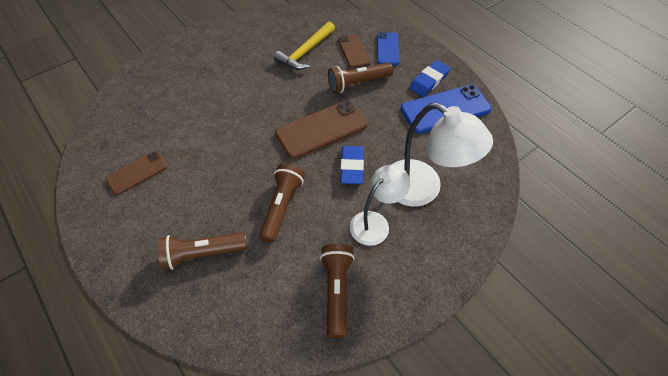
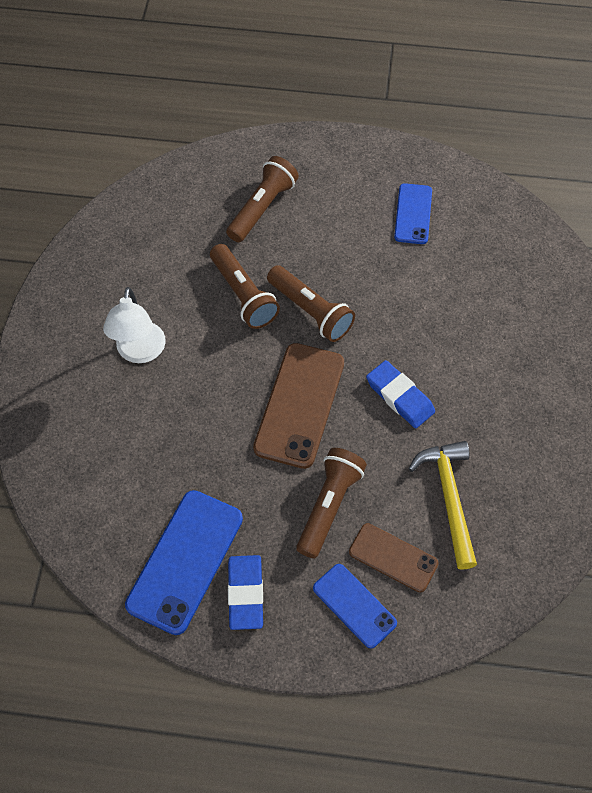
camera: 135 degrees right, 5 degrees up
brown phone [106,151,167,195] -> blue phone [394,183,432,244]
brown flashlight [320,243,355,338] -> brown flashlight moved to [267,265,355,342]
blue eraser [340,146,364,184] -> blue eraser moved to [366,360,435,428]
white lamp [392,103,493,207] -> none

